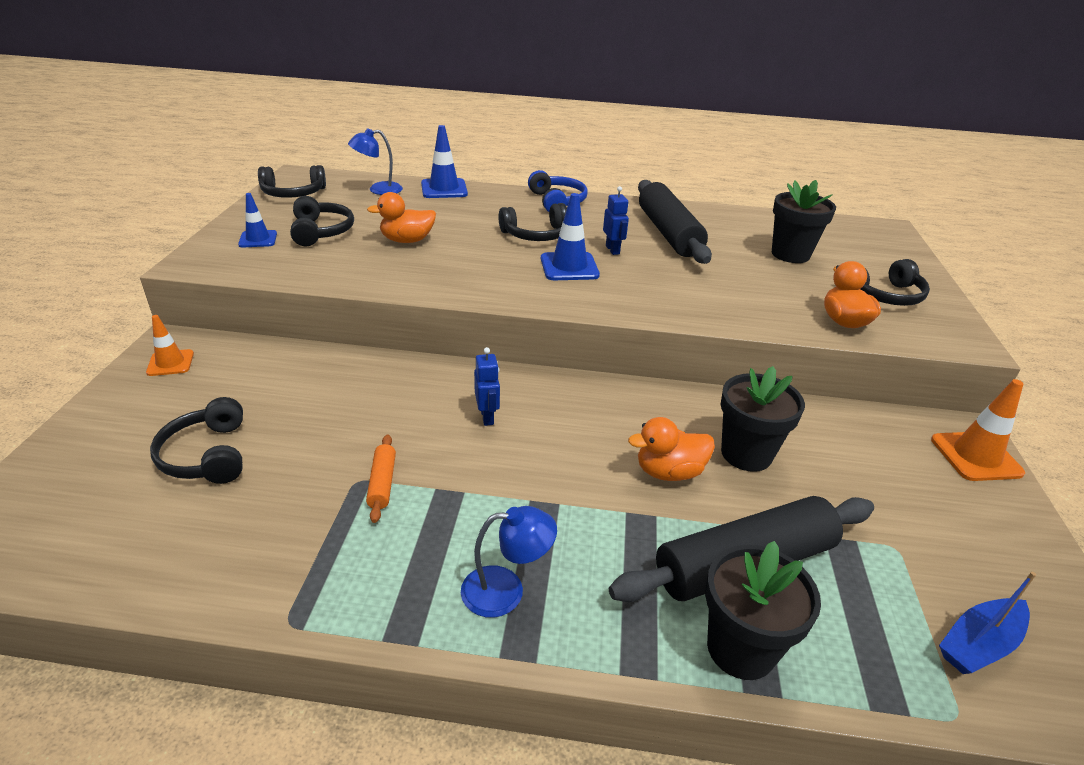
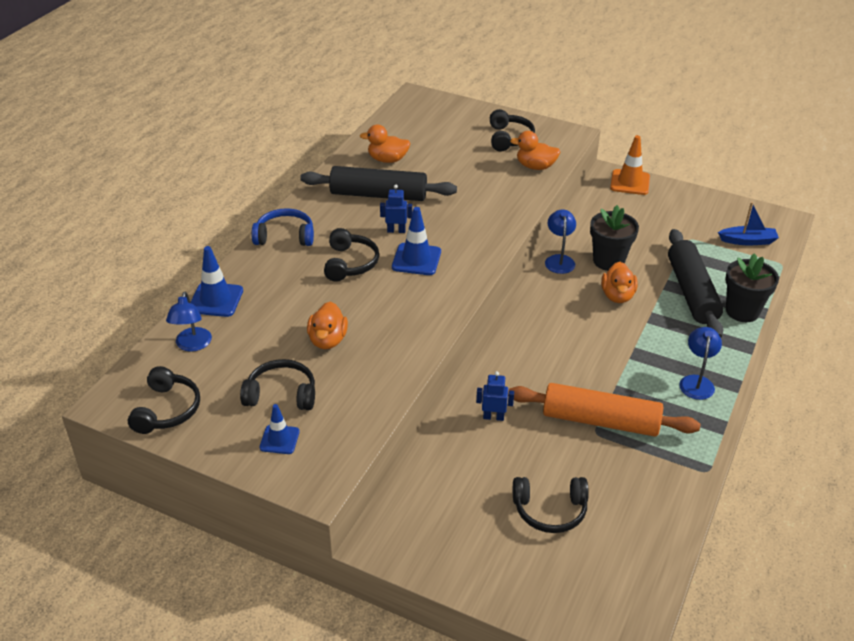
camera: 70 degrees left, 5 degrees up
orange traffic cone [146,315,194,376] -> none
orange rolling pin [366,435,396,523] -> orange rolling pin [508,383,700,437], size x2.33
blue robot [474,347,500,426] -> blue robot moved to [476,371,514,421]
black flower pot [772,180,836,263] -> none
blue boat [939,572,1036,674] -> blue boat turned 75 degrees counterclockwise [718,202,779,245]
none -> orange duck [360,125,410,163]
none -> blue lamp [545,209,576,274]

